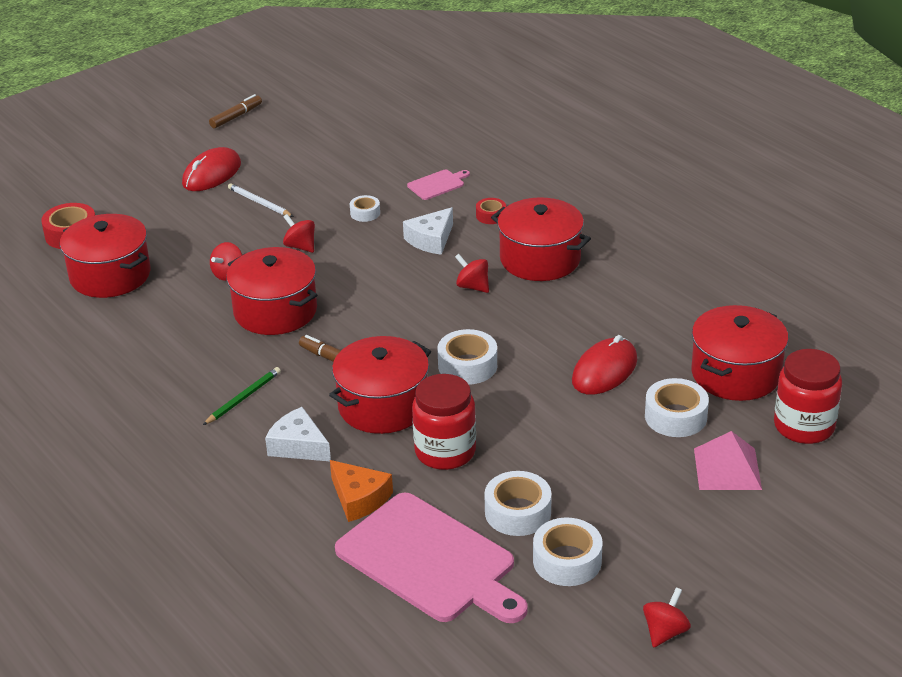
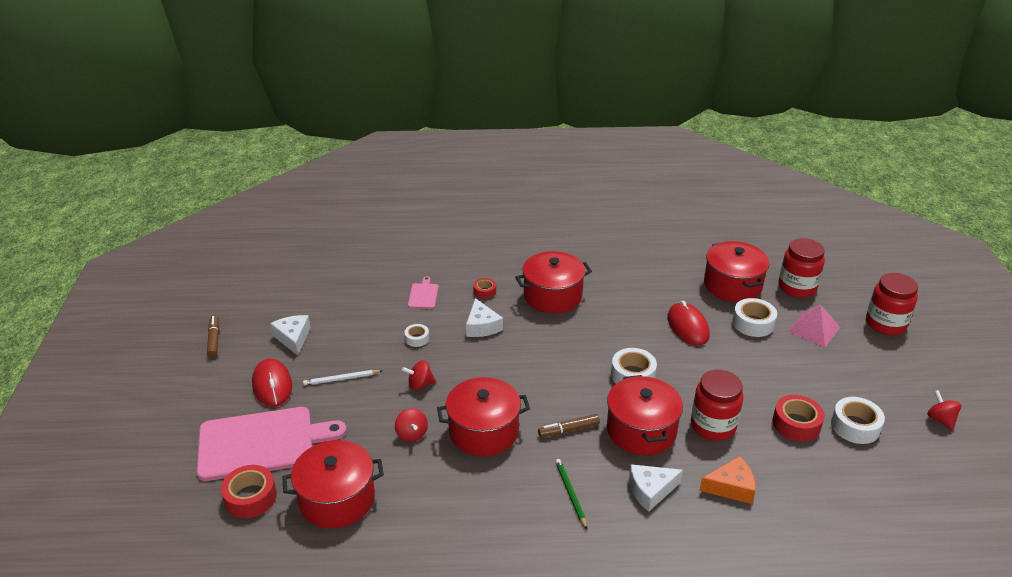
camera: 55 degrees left, 0 degrees up
pink cutting board [335,493,528,623] -> pink cutting board moved to [197,407,347,481]
red spinning top [455,254,489,293] -> none
white tape [484,471,552,536] -> red tape [772,395,825,442]
none -> white cheese [270,315,311,355]
none -> red jar [866,273,918,335]

